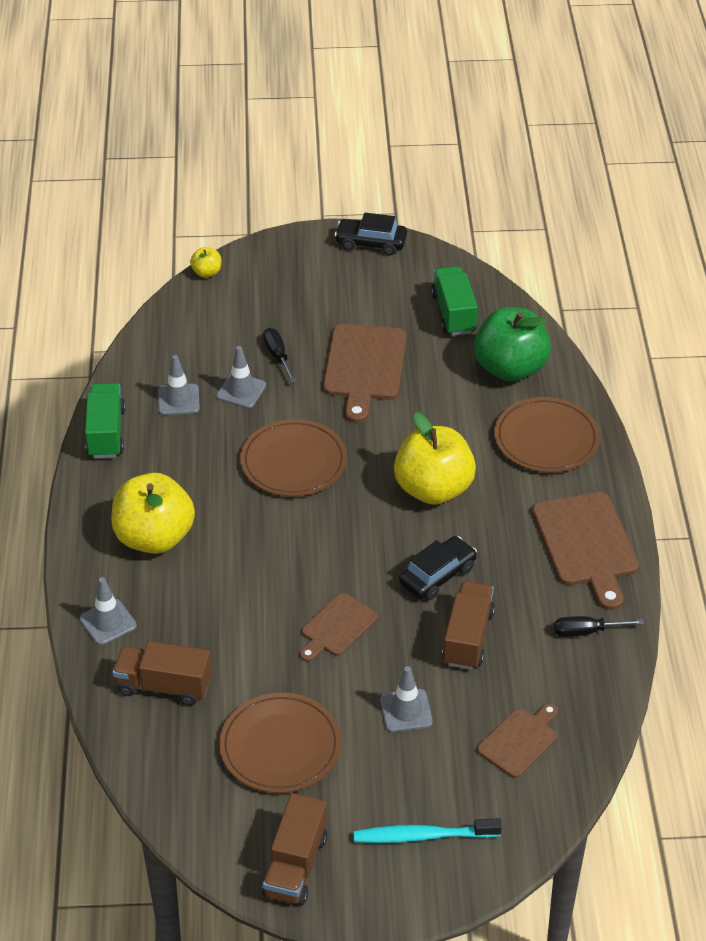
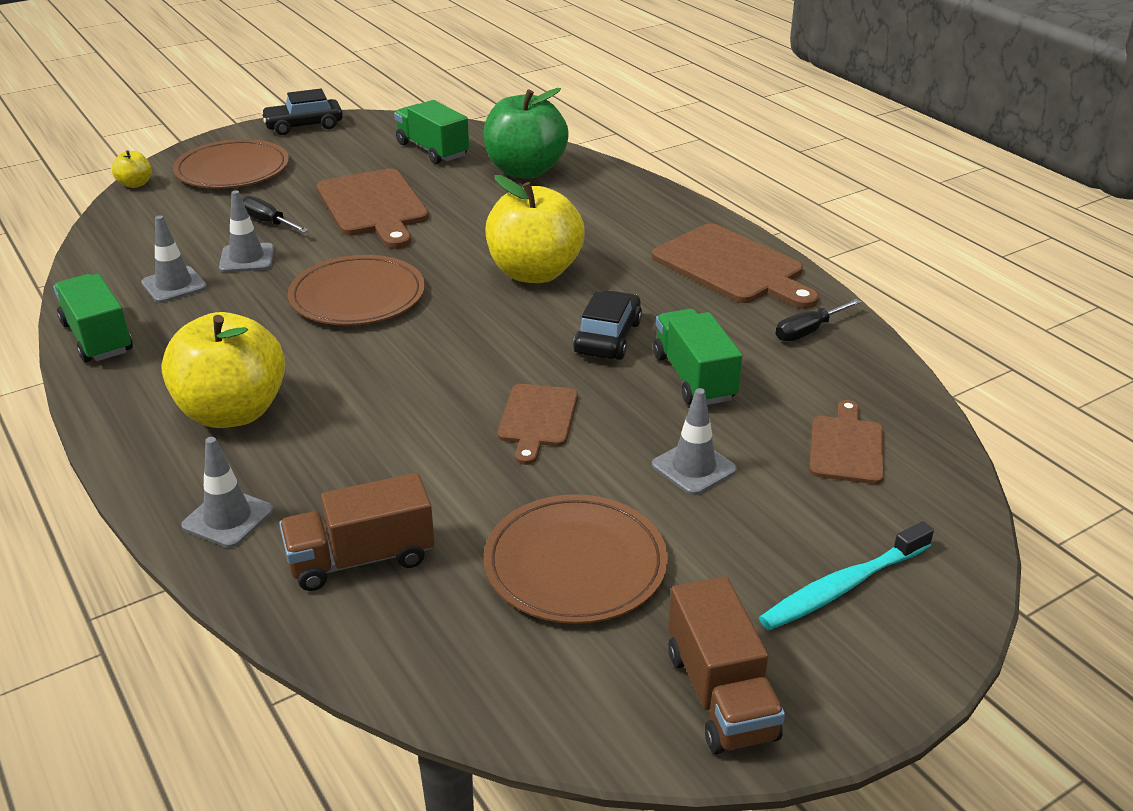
camera: 30 degrees left, 10 degrees down
brown truck [442,581,495,670] -> green truck [653,309,742,405]
brown plate [494,397,600,473] -> brown plate moved to [173,139,289,188]

